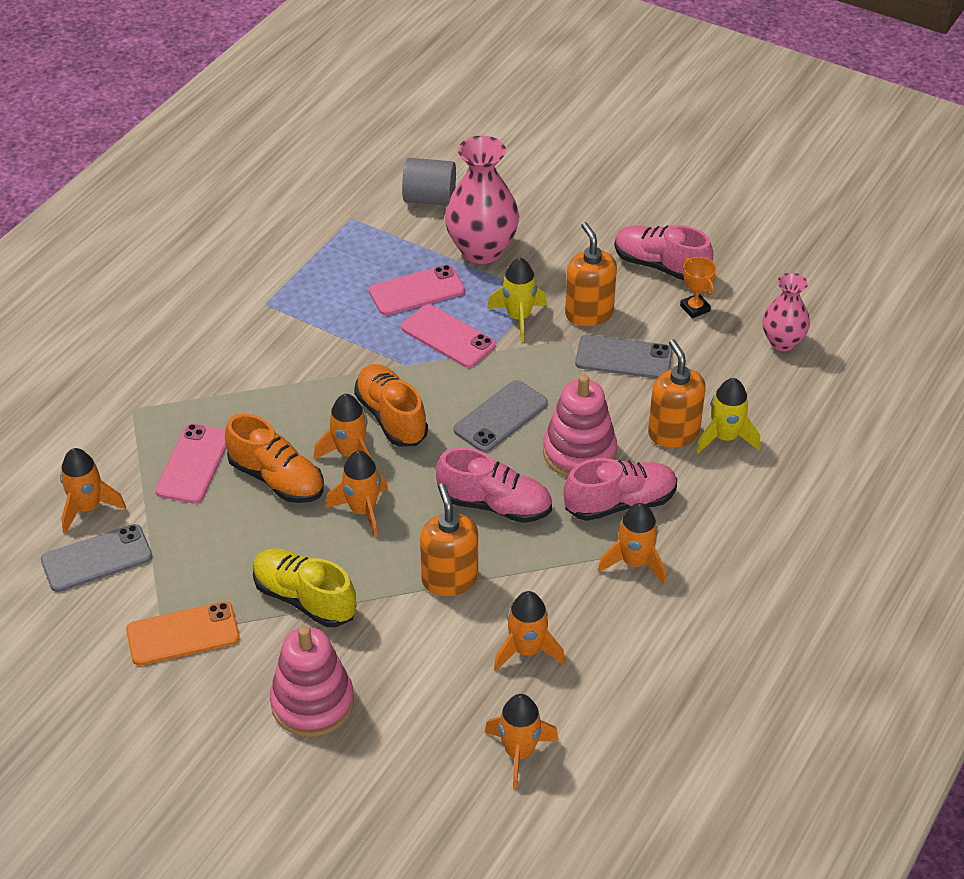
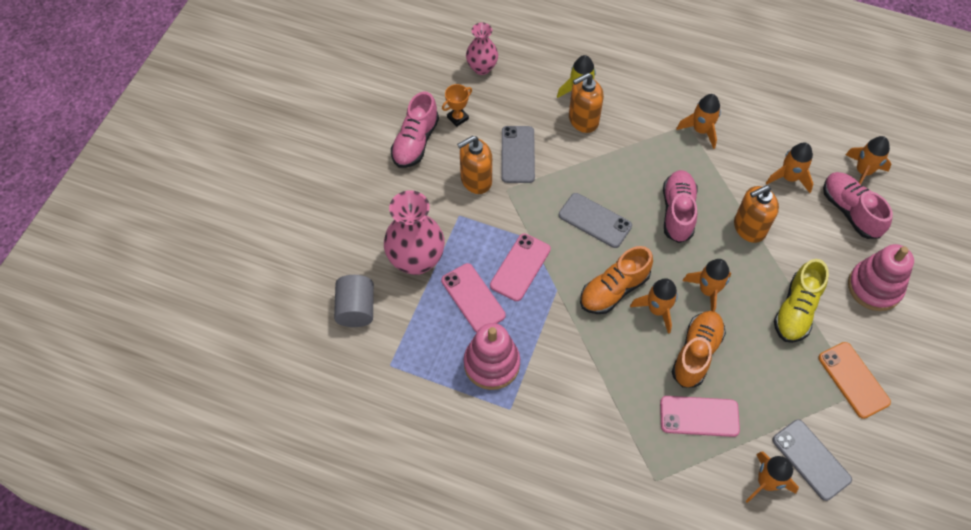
camera: 100 degrees left, 15 degrees up
yellow rocket [487,258,547,341] -> none
pink stacking toy [543,374,617,477] -> pink stacking toy moved to [464,323,520,390]
pink shoe [564,458,677,521] -> pink shoe moved to [823,172,893,239]

